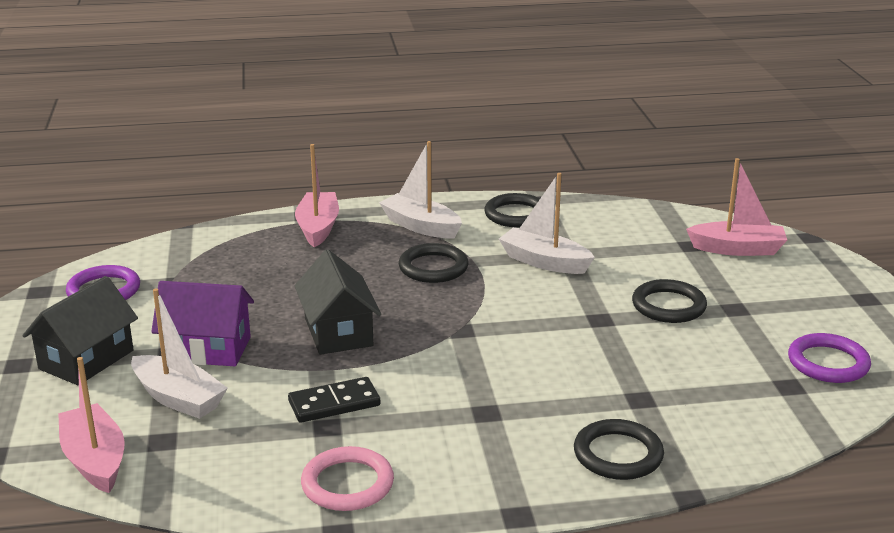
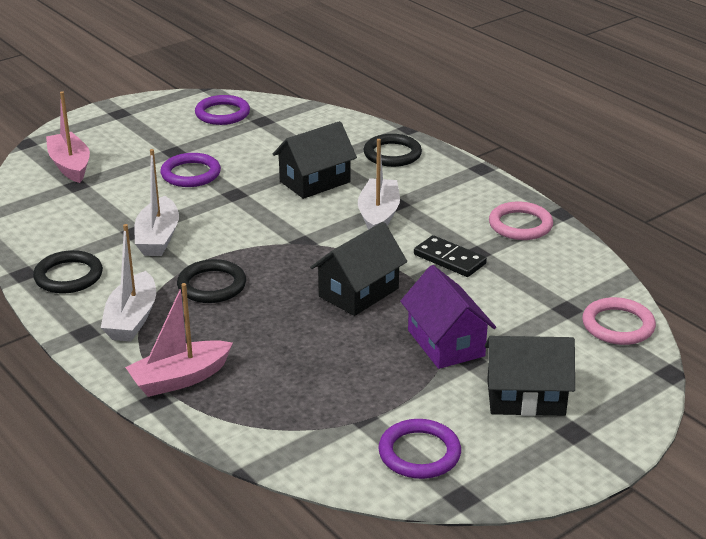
camera: 120 degrees left, 5 degrees up
pink boat [58,357,125,493] -> pink ring [582,297,656,345]
white boat [131,289,228,419] -> white boat moved to [358,139,400,230]
black ring [632,279,707,323] -> purple ring [160,153,221,187]
none -> black house [273,121,357,199]

